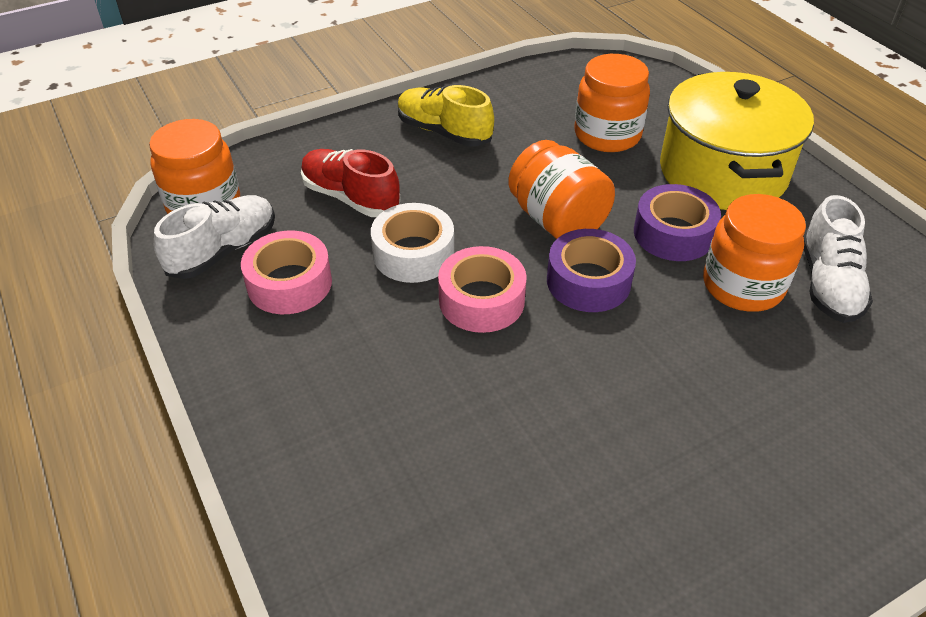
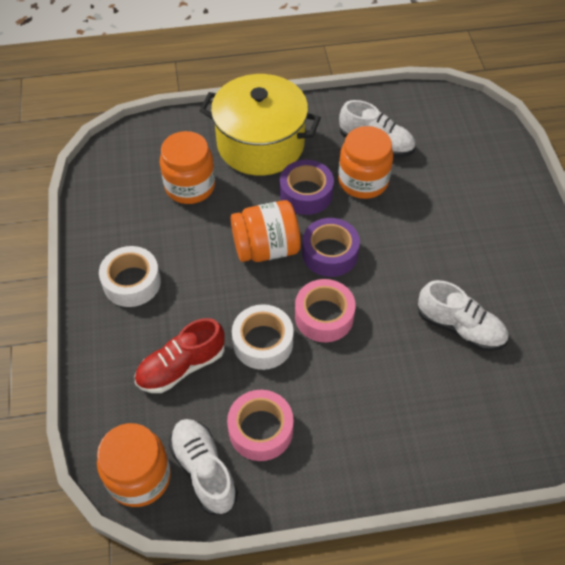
camera: 70 degrees left, 10 degrees up
yellow shoe [398,85,494,146] -> white tape [99,246,161,307]
none -> white shoe [418,280,508,351]

